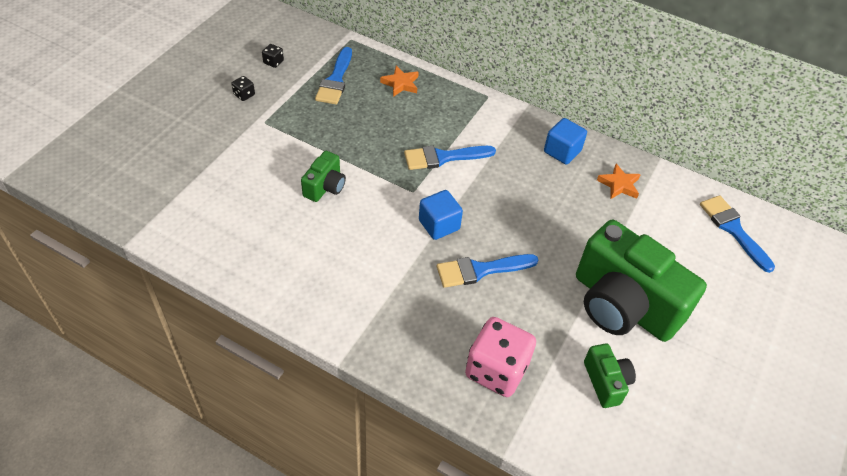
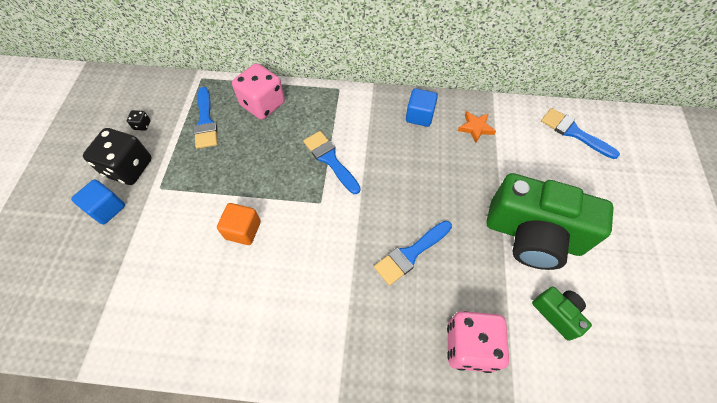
camera: 20 degrees left, 10 degrees up
black dice [232,76,255,101] -> black dice [83,128,152,185], size x2.43
green camera [301,151,346,202] -> orange cube [217,203,261,245]
orange star [380,66,419,97] -> pink dice [232,63,285,120]
blue brush [404,146,496,170] -> blue brush turned 90 degrees clockwise [303,131,361,194]
blue cube [419,190,463,240] -> blue cube moved to [71,179,125,225]

